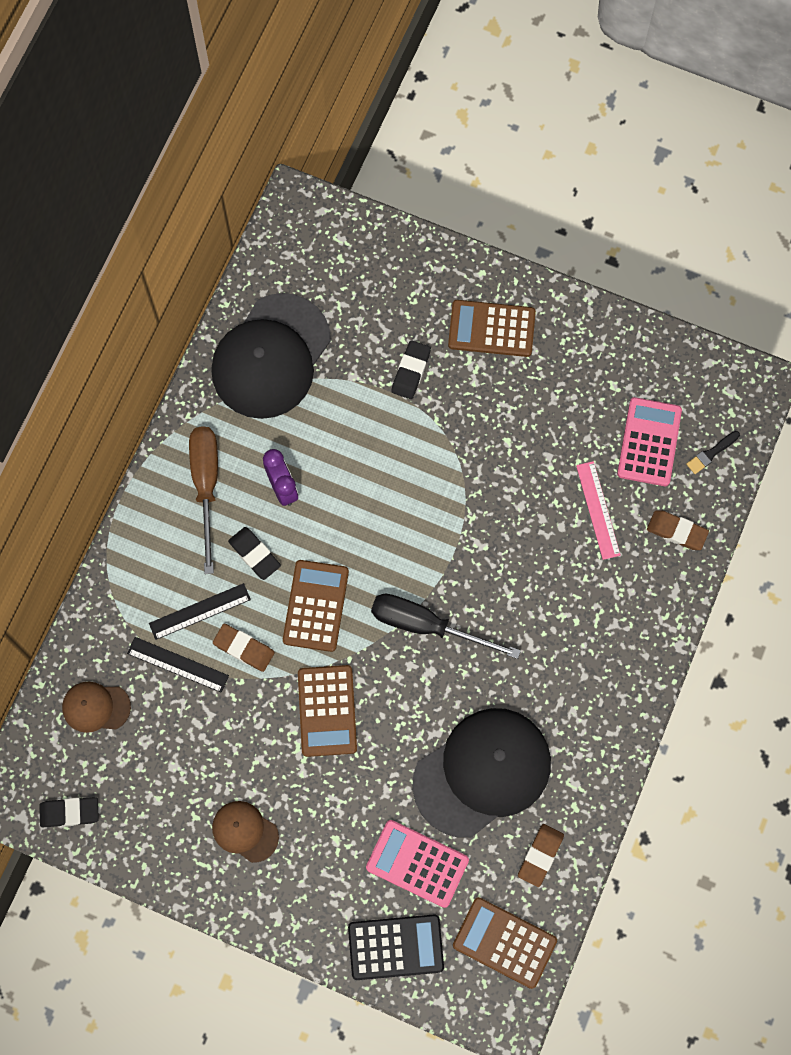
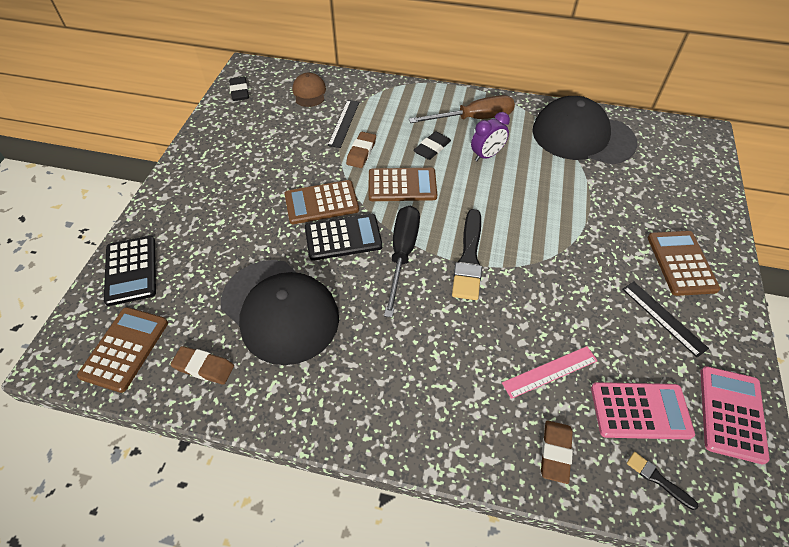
camera: 80 degrees right, 20 degrees down
black ruler [149,583,251,640] -> black ruler moved to [622,281,709,358]
brown cap [212,801,279,863] -> none
pink calculator [366,820,469,908] -> pink calculator moved to [700,366,769,464]
black eraser [391,340,431,399] -> none
none -> black calculator [305,214,383,261]
none -> black brush [452,209,482,300]

